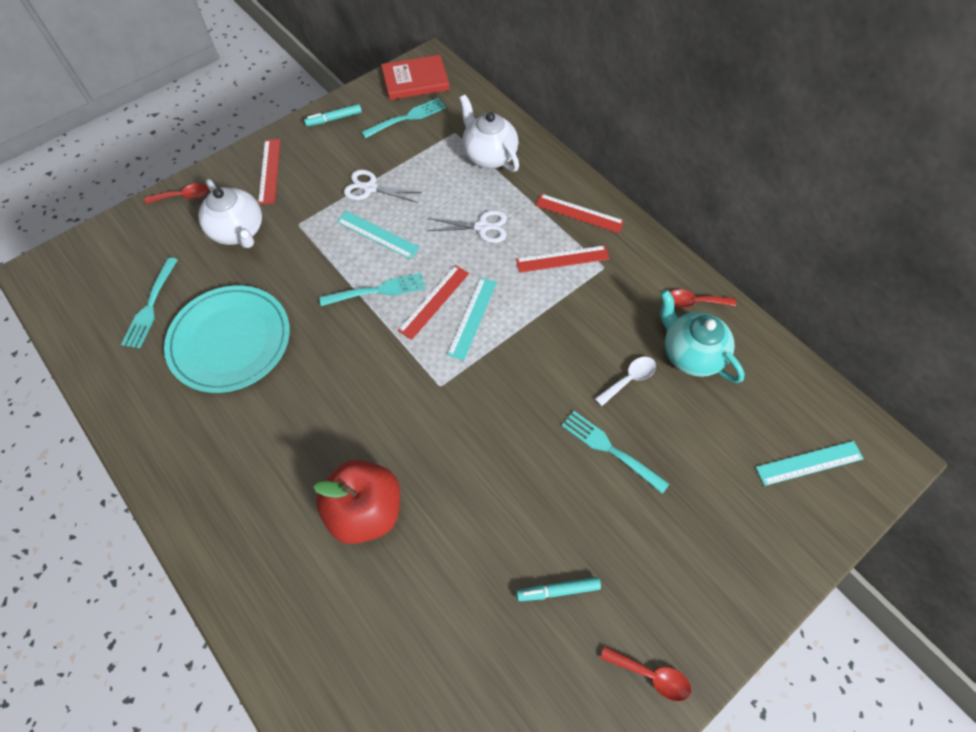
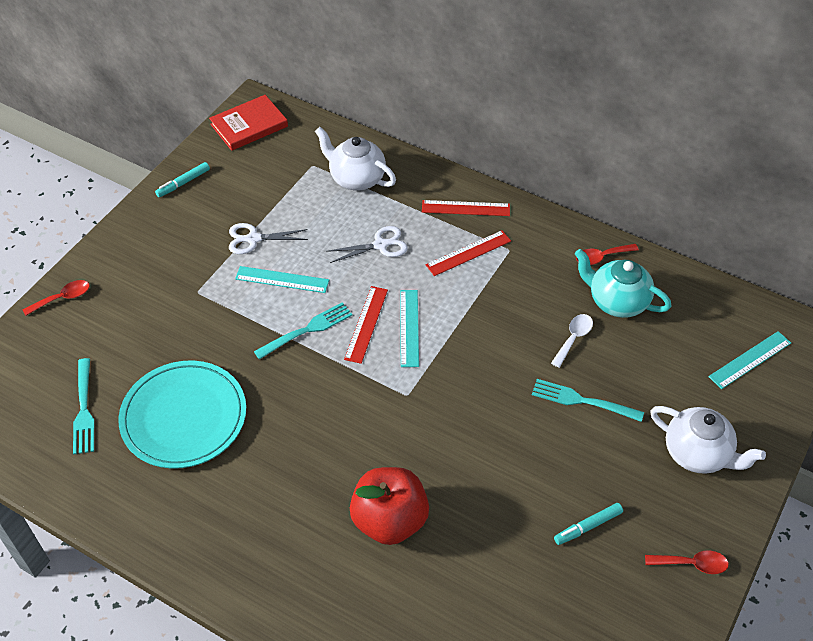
camera: 20 degrees left, 10 degrees down
white teapot [198,179,262,248] -> white teapot moved to [650,406,766,474]
red ruler [258,139,281,204] -> none
turquoise fork [361,98,446,138] -> none

